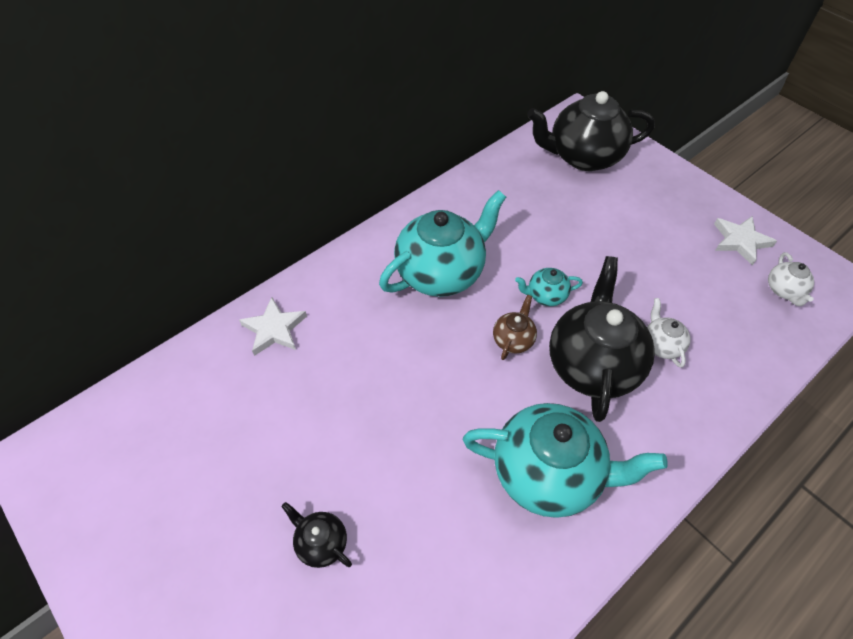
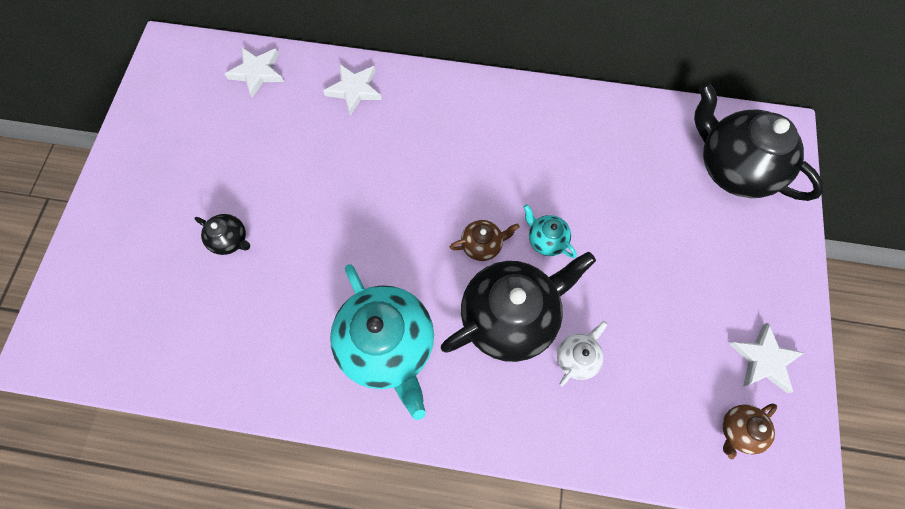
camera: 50 degrees right, 15 degrees up
black teapot [282,502,352,568] -> black teapot turned 120 degrees clockwise [194,214,250,255]
turquoise teapot [379,190,506,297] -> none
white teapot [768,252,814,306] -> brown teapot [723,403,777,459]
none -> white star [225,47,284,98]

